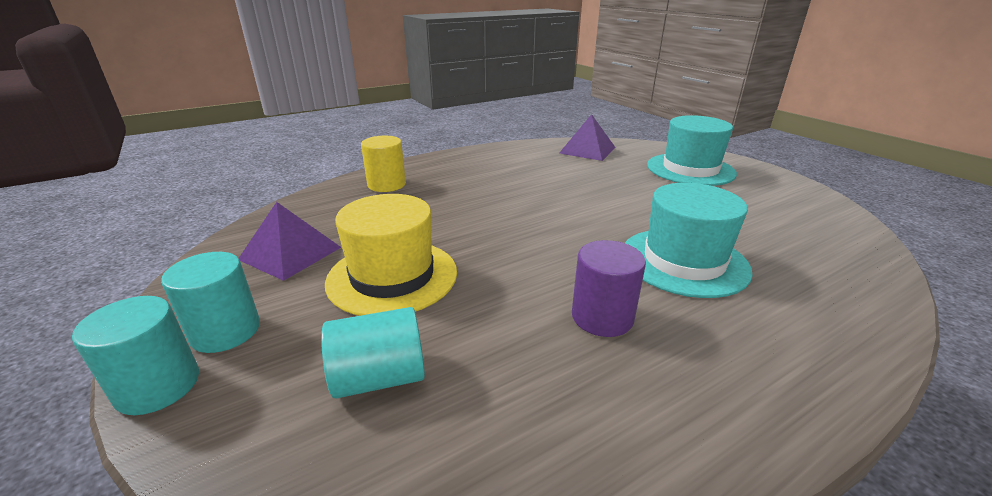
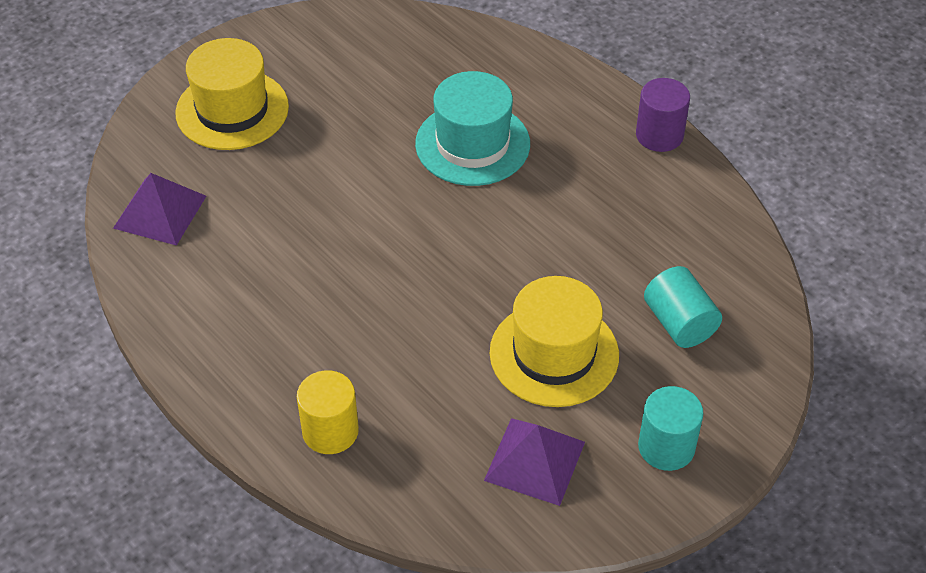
camera: 100 degrees left, 20 degrees up
turquoise cylinder [72,296,199,415] -> none
purple cylinder [572,240,646,337] -> purple cylinder moved to [636,78,690,152]
turquoise hat [647,115,737,186] -> yellow hat [175,38,289,150]

